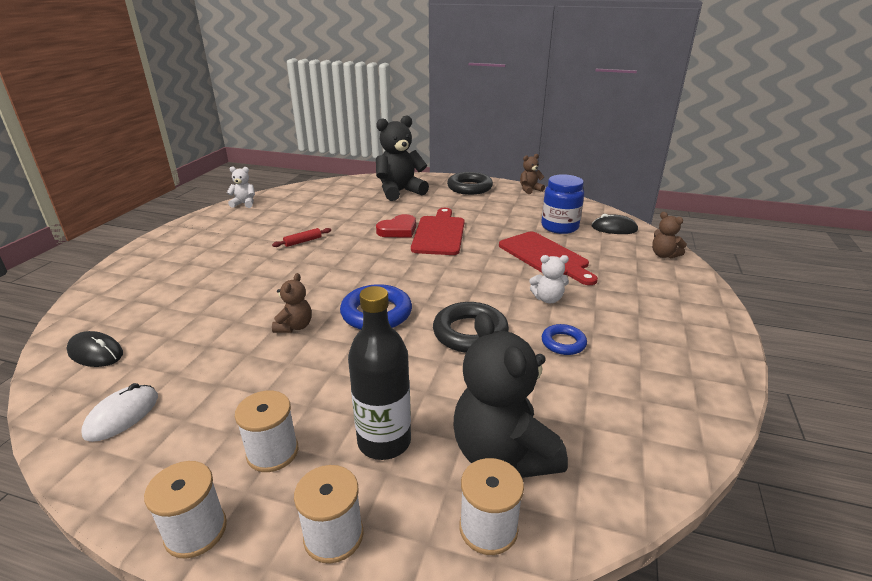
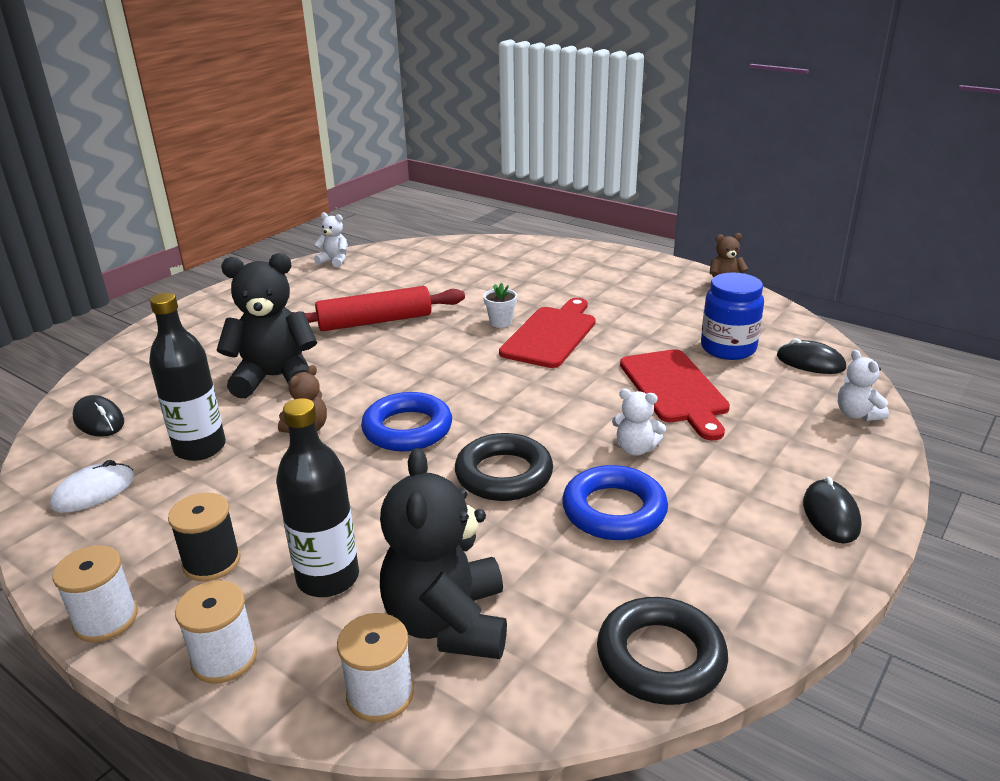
camera: 20 degrees right, 0 degrees up
white spool [235,391,299,472] -> black spool [168,493,241,581]
red rolling pin [272,228,331,247] -> red rolling pin [292,286,465,331], size x2.32
black teddy bear [376,115,429,201] -> black teddy bear moved to [217,253,317,398]
red heart [376,214,416,237] -> white flower pot [483,283,517,328]
black ring [447,172,493,195] -> black ring moved to [597,597,728,705]
blue ring [542,324,587,355] -> blue ring [562,465,668,540], size x1.74
brown teddy bear [652,212,687,258] -> white teddy bear [838,350,889,421]
none -> black bottle [149,293,226,461]
none -> black mouse [803,476,862,544]

